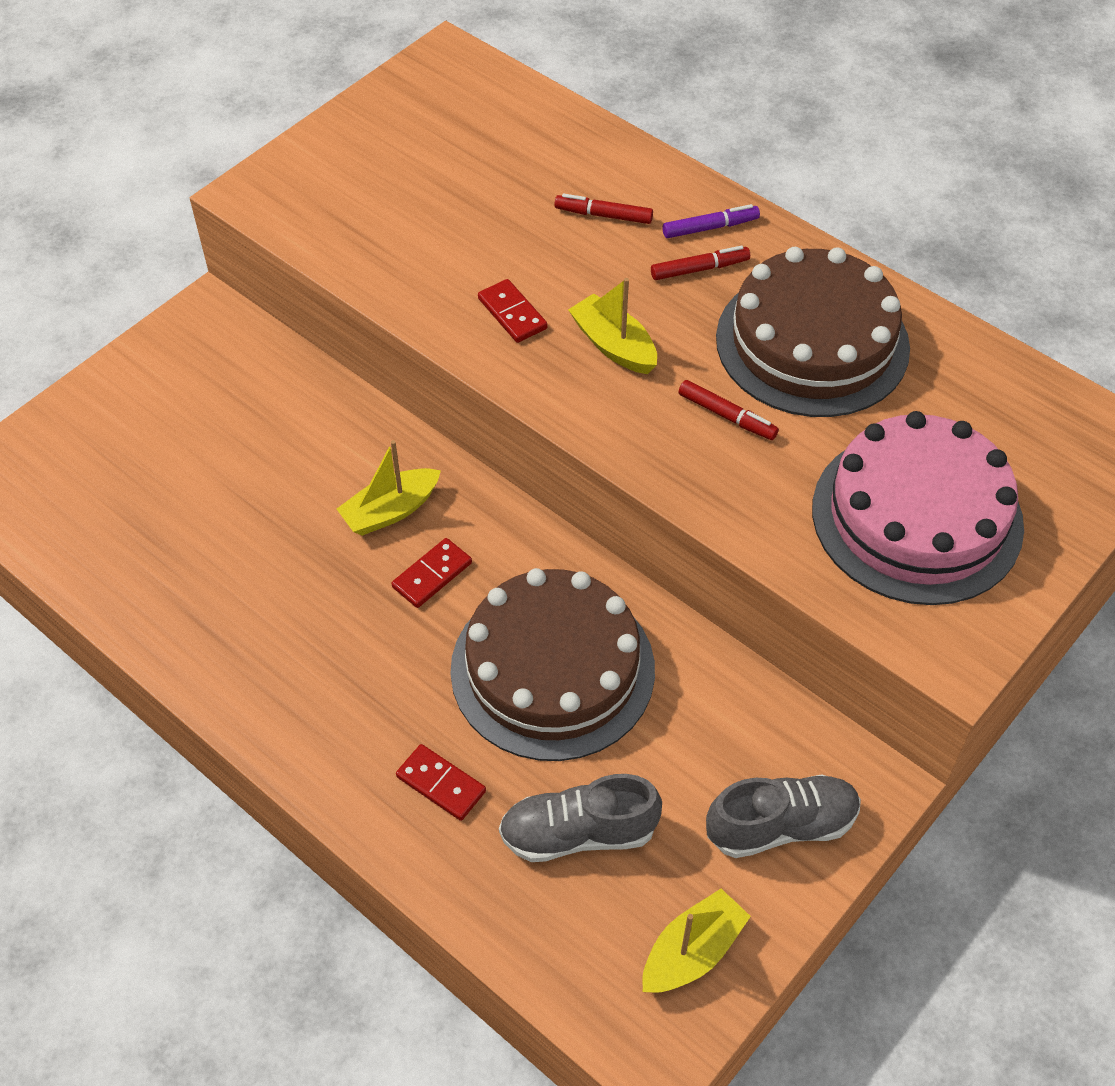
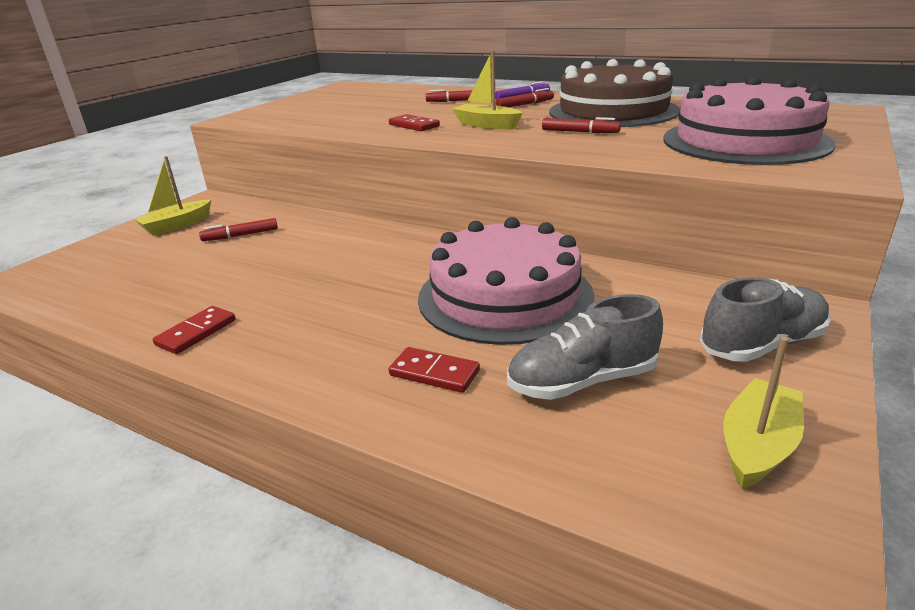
camera: 10 degrees left, 25 degrees down
yellow boat [337,440,441,536] -> yellow boat moved to [134,156,211,236]
red domino [391,538,472,608] -> red domino moved to [153,306,236,354]
brown cake [450,568,655,761] -> pink cake [418,217,594,345]
none -> red marker [199,218,278,241]

